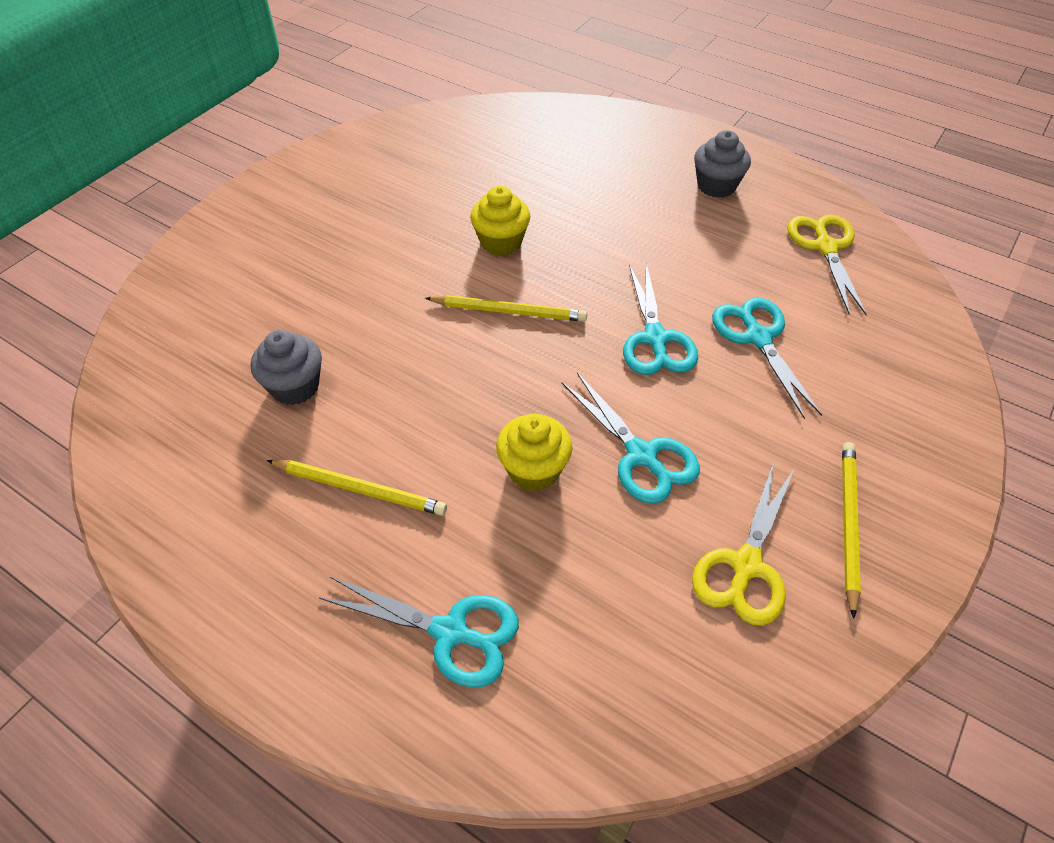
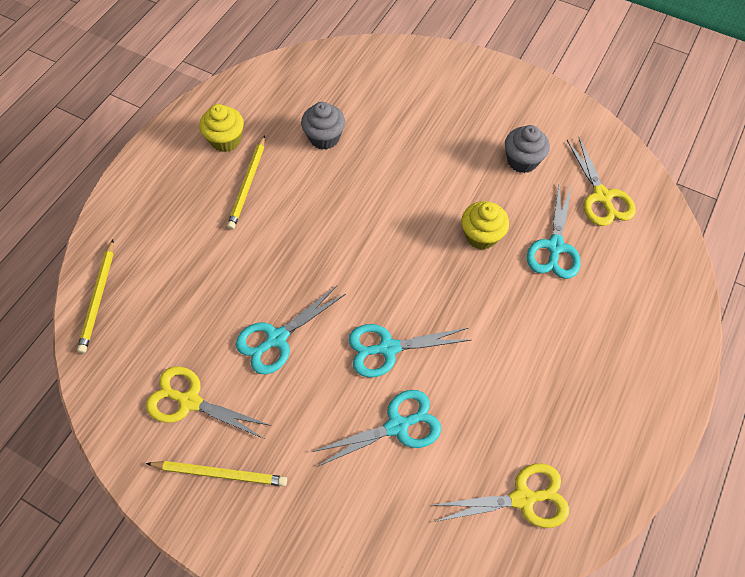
camera: 85 degrees right, 10 degrees up
turquoise scissors [319,576,519,688] -> turquoise scissors moved to [527,185,581,279]
yellow pencil [425,295,587,322] -> yellow pencil moved to [77,240,114,353]
yellow cupcake [496,414,572,491] -> yellow cupcake moved to [199,104,244,152]
grey cupcake [694,130,751,198] -> grey cupcake moved to [505,125,550,173]
none -> yellow scissors [567,137,635,226]

